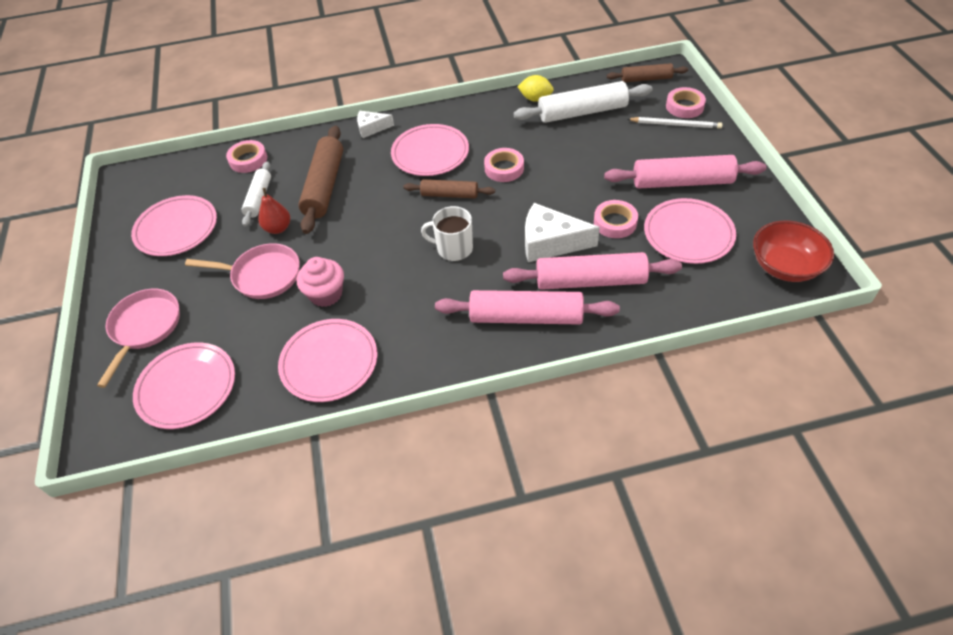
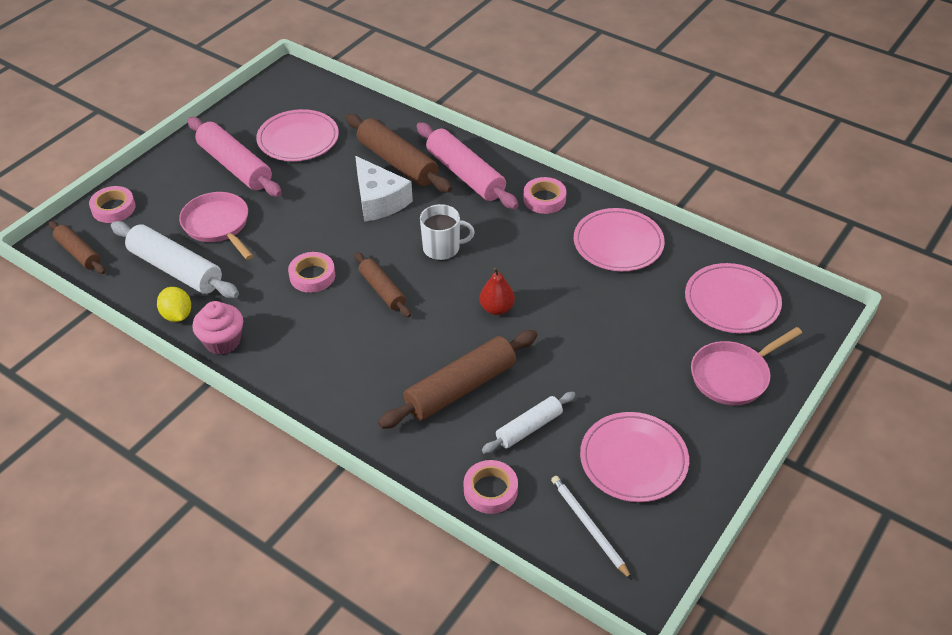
camera: 135 degrees left, 5 degrees down
pink pan [185,243,300,299] -> pink pan moved to [179,192,253,260]
red pear [258,188,290,234] -> red pear moved to [480,267,515,315]
pink cupcake [297,257,344,307] -> pink cupcake moved to [192,301,243,355]
white cheese [357,111,394,138] -> none
pink plate [391,124,469,176] -> none
white mug [421,206,473,261] -> white mug turned 60 degrees counterclockwise [420,204,475,260]
pink rolling pin [503,252,682,290] -> brown rolling pin [346,114,452,193]
pink tape [594,200,638,238] -> pink tape moved to [523,177,567,214]
white pencil [628,117,723,129] -> white pencil moved to [551,476,632,580]
red bowl [753,220,834,282] -> none

